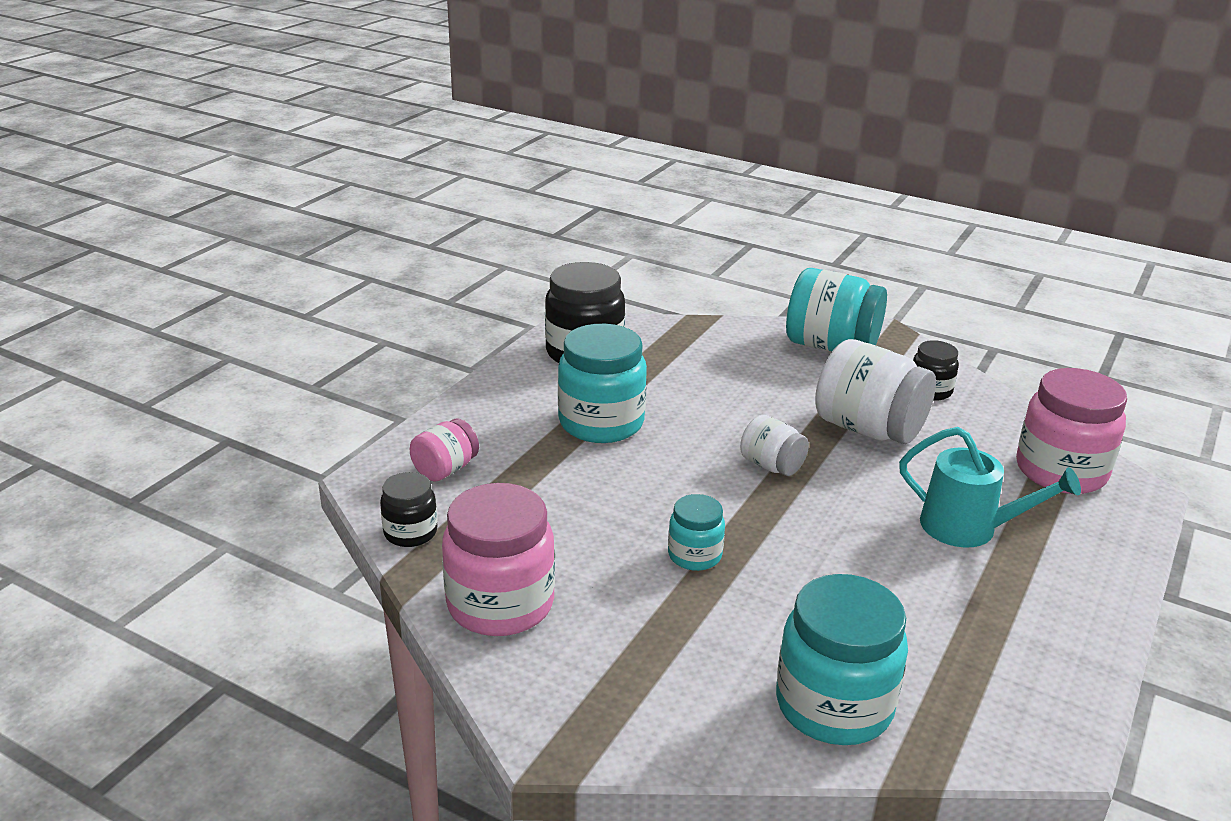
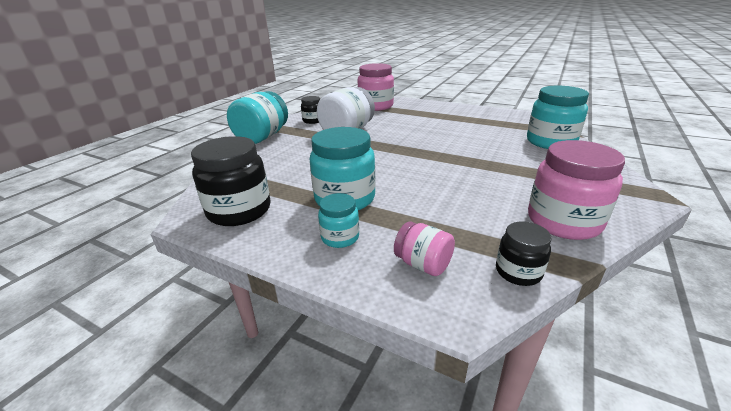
camera: 90 degrees left, 0 degrees up
turquoise jar [668,494,725,571] -> turquoise jar moved to [318,193,359,248]
white jar [740,415,809,476] -> none
turquoise watering can [899,427,1081,548] -> none

